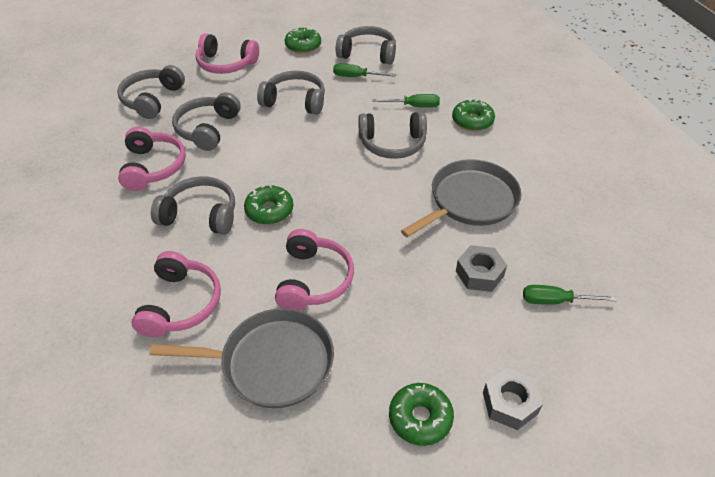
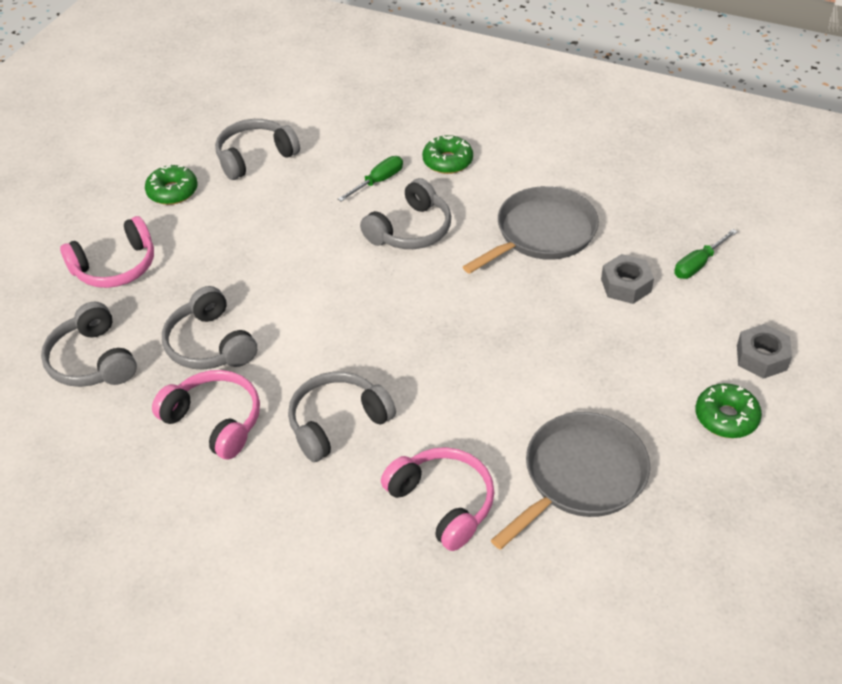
camera: 45 degrees left, 0 degrees up
green donut [244,185,293,225] -> none
grey headphones [257,71,325,115] -> none
pink headphones [275,229,354,311] -> none
green screwdriver [333,63,396,77] -> none
grey pan [401,159,522,237] -> grey pan turned 45 degrees clockwise [463,186,599,274]

